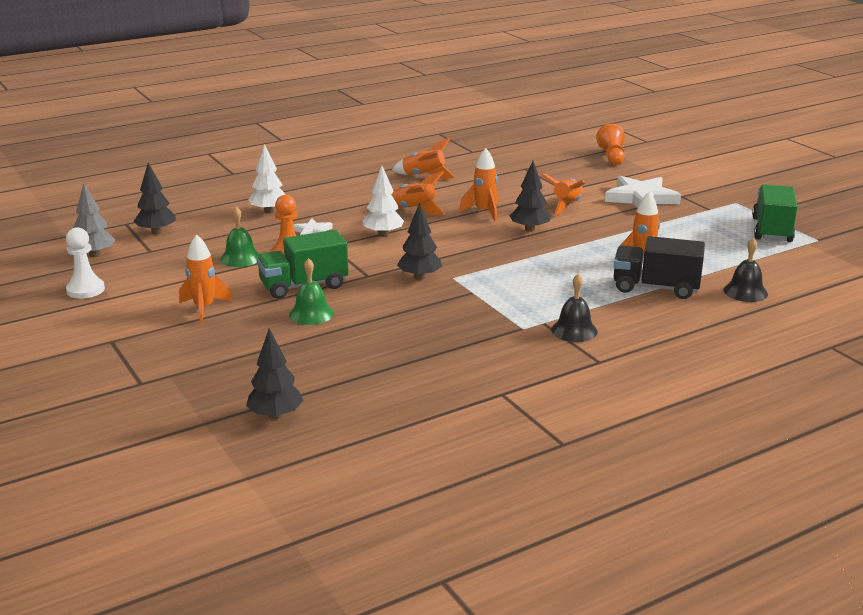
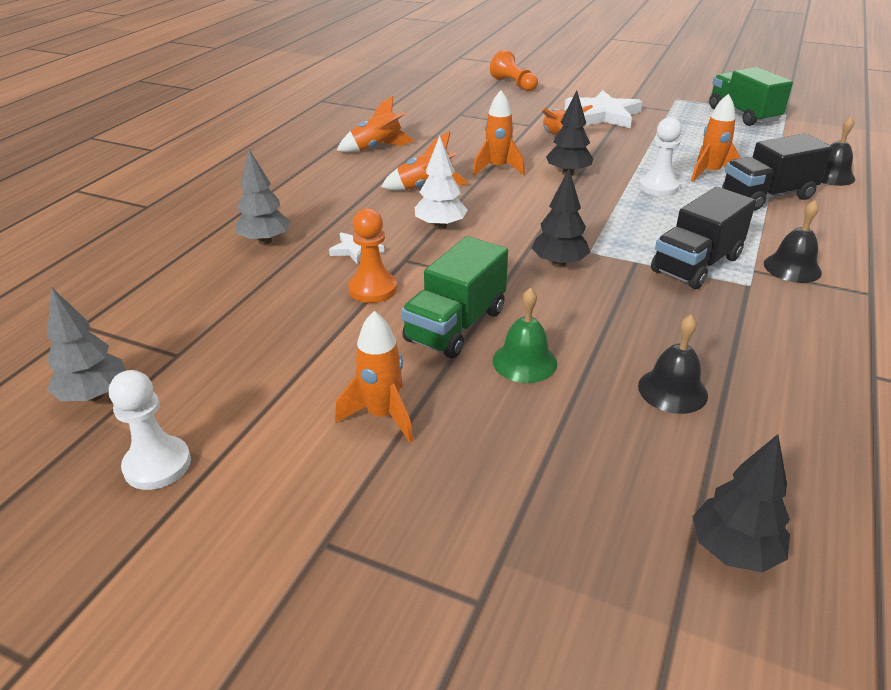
camera: 35 degrees left, 10 degrees up
black tree [134,163,176,234] -> none
green bell [220,207,259,267] -> none
white tree [248,144,286,214] -> grey tree [235,149,291,245]
none -> black bell [638,315,708,414]
none -> white pawn [639,117,682,196]
none -> black truck [651,187,756,289]

